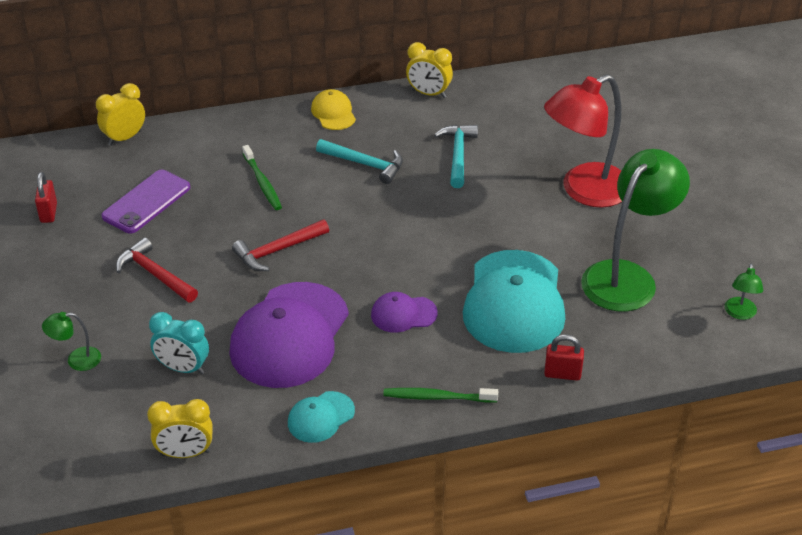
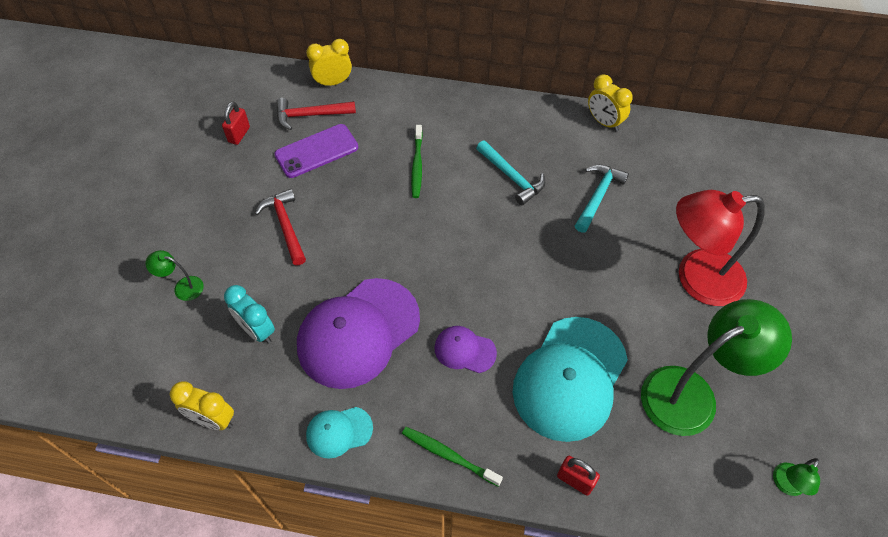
camera: 25 degrees right, 15 degrees up
red hammer [232,219,329,271] -> red hammer moved to [276,98,356,130]
yellow cap [311,89,356,130] -> none

